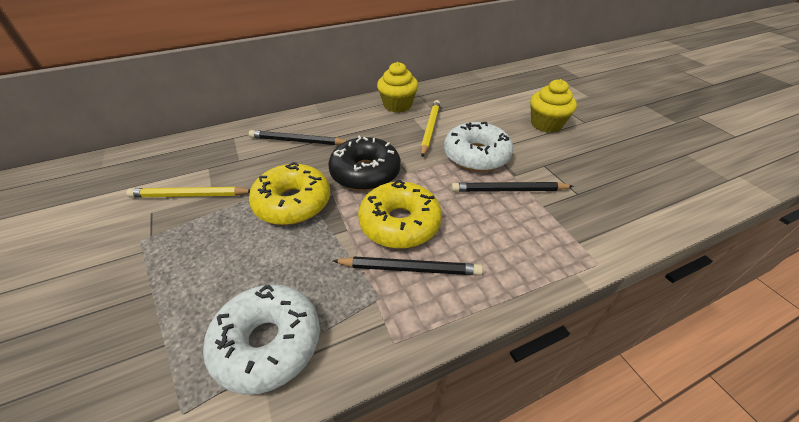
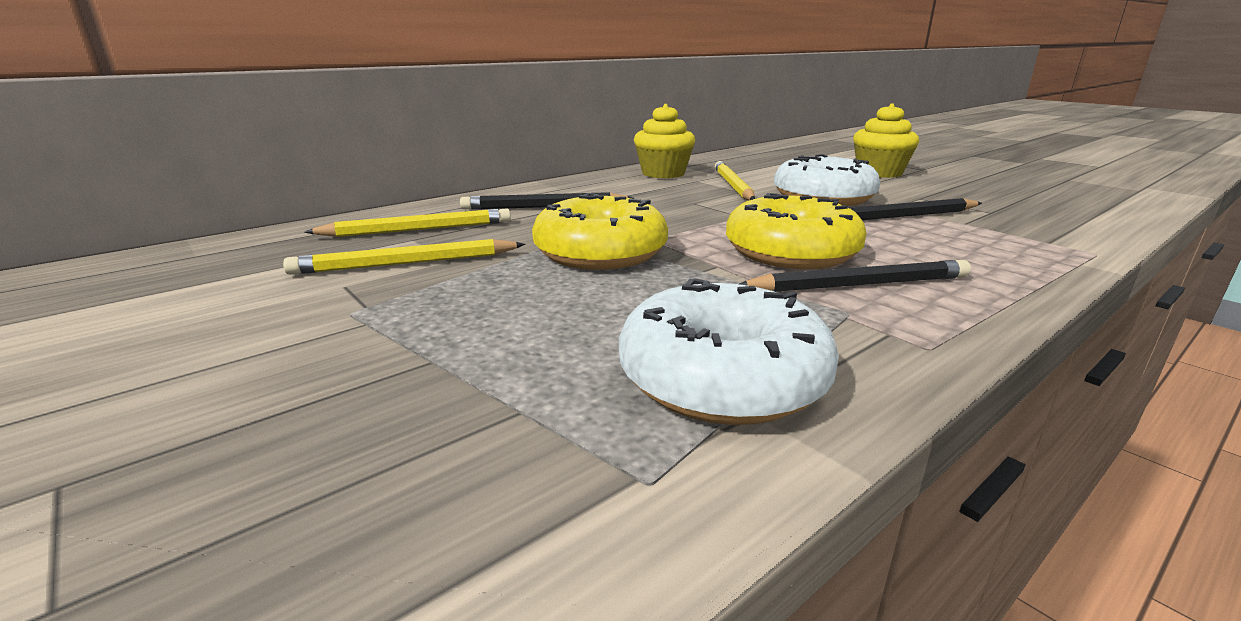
camera: 15 degrees left, 20 degrees down
black donut [328,135,401,191] -> none
none -> yellow pencil [304,209,511,237]

